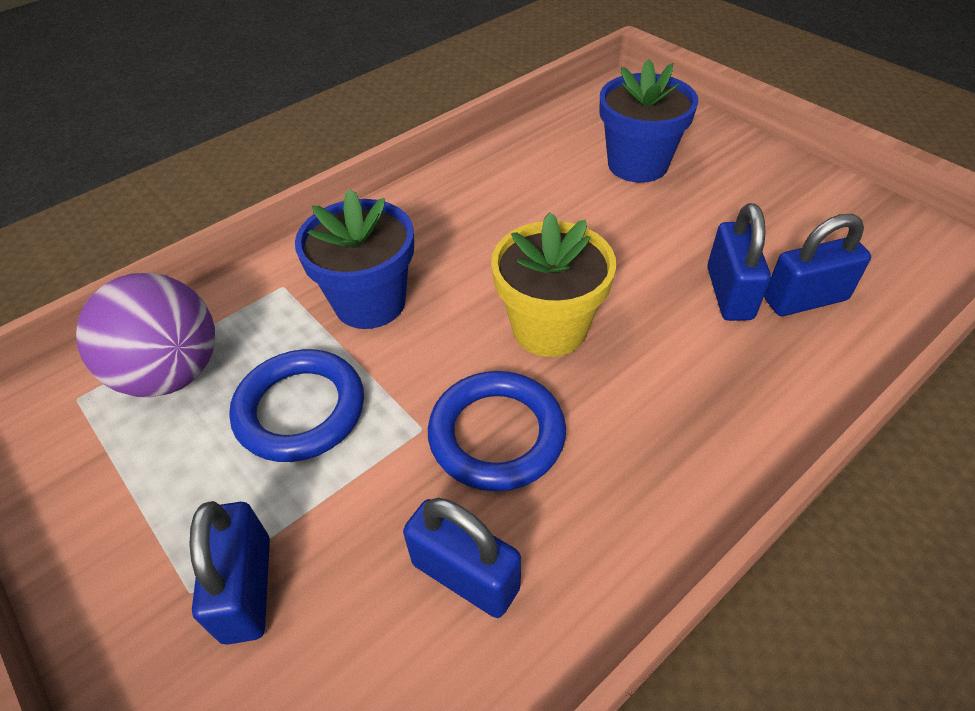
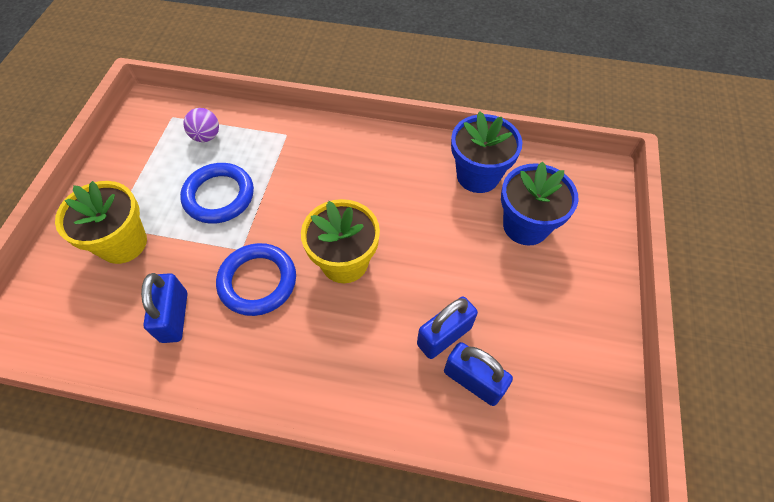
camera: 50 degrees right, 10 degrees up
purple ball [76,273,215,397] -> purple ball [183,108,219,142], size x0.53
blue padlock [189,501,270,645] -> yellow flower pot [55,181,147,264]
blue flower pot [295,189,414,329] -> blue flower pot moved to [451,111,523,193]

